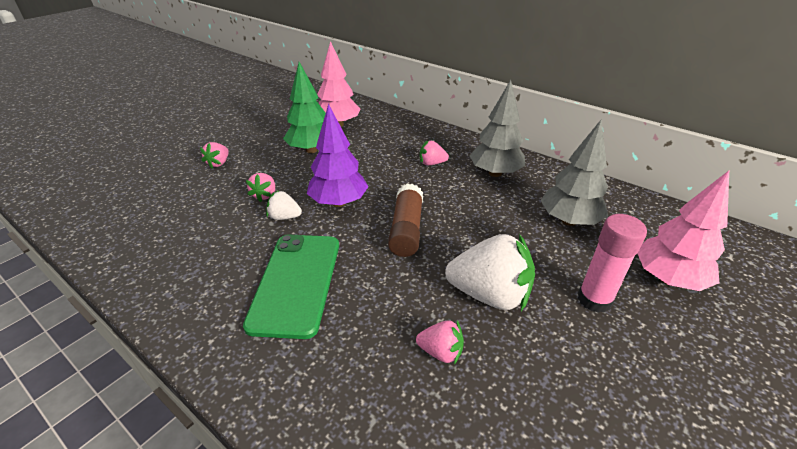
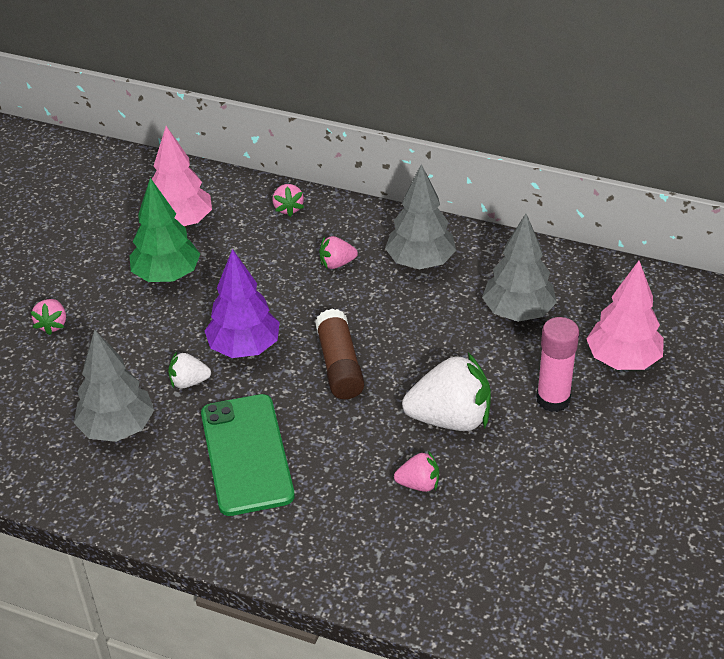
camera: 15 degrees left, 5 degrees up
pink strawberry [246,173,275,202] -> pink strawberry moved to [272,184,304,217]
none -> grey tree [74,330,154,442]

